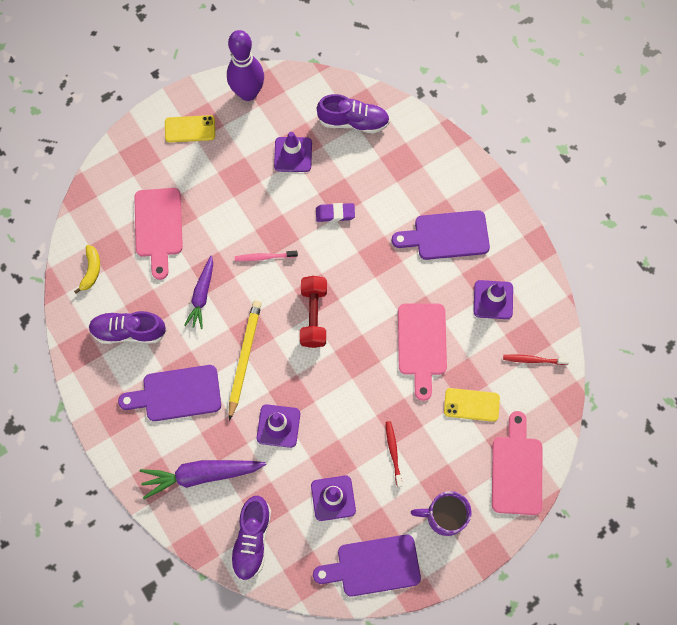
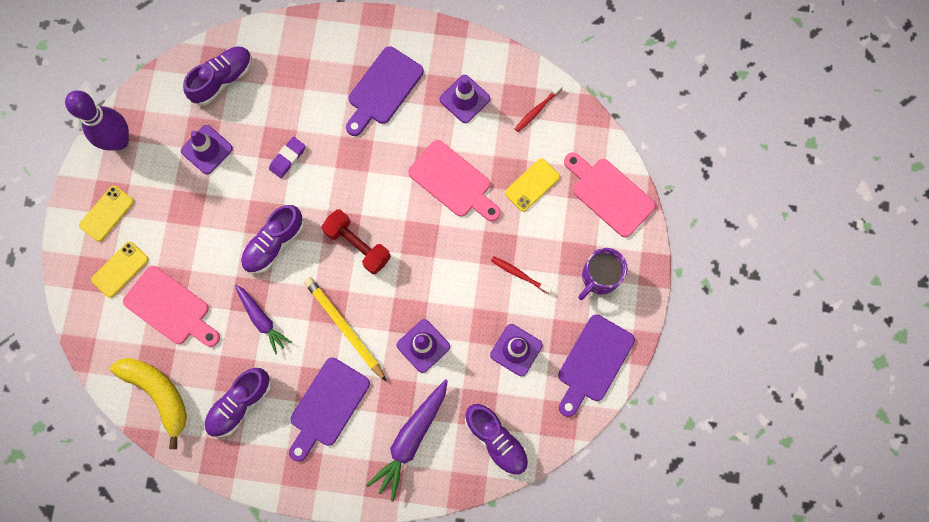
camera: 50 degrees left, 5 degrees up
yellow banana [74,245,100,294] -> yellow banana [110,358,187,449], size x1.89
pink toothbrush [235,251,298,261] -> purple shoe [241,205,304,273]
none -> yellow phone [91,241,149,298]

